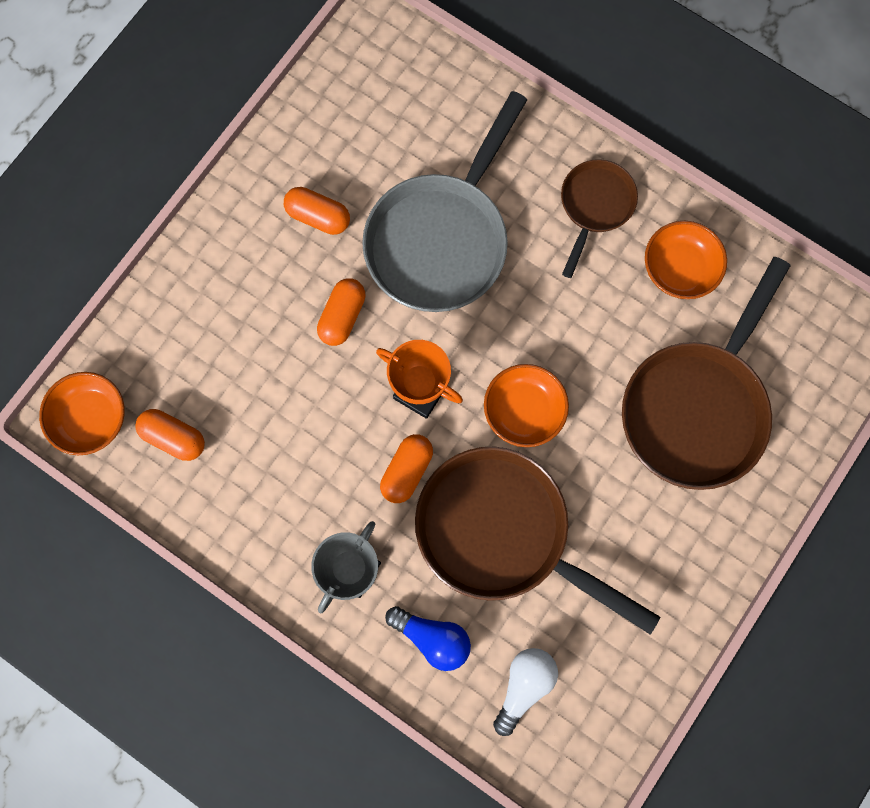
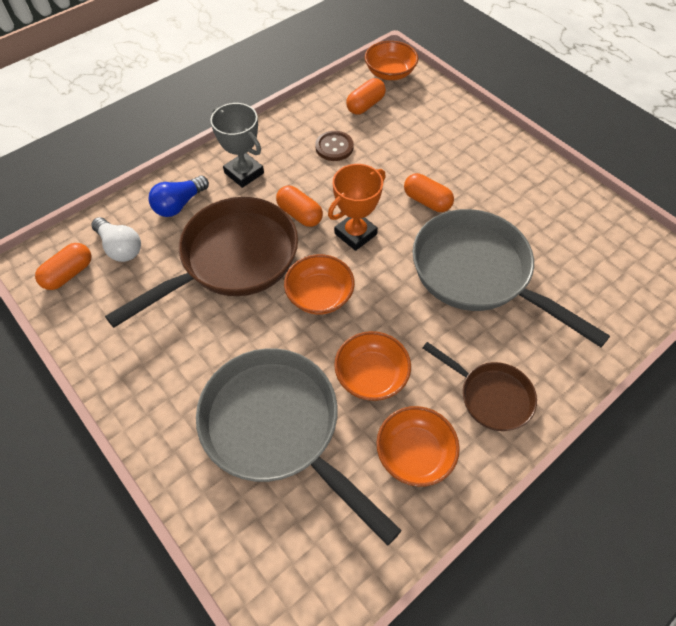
camera: 105 degrees right, 20 degrees down
orange capsule [284,187,350,235] -> orange capsule moved to [35,243,91,290]
brown pan [622,257,790,490] -> grey pan [196,348,402,546]
none -> brown button [315,131,354,161]
none -> orange bowl [334,331,411,401]

